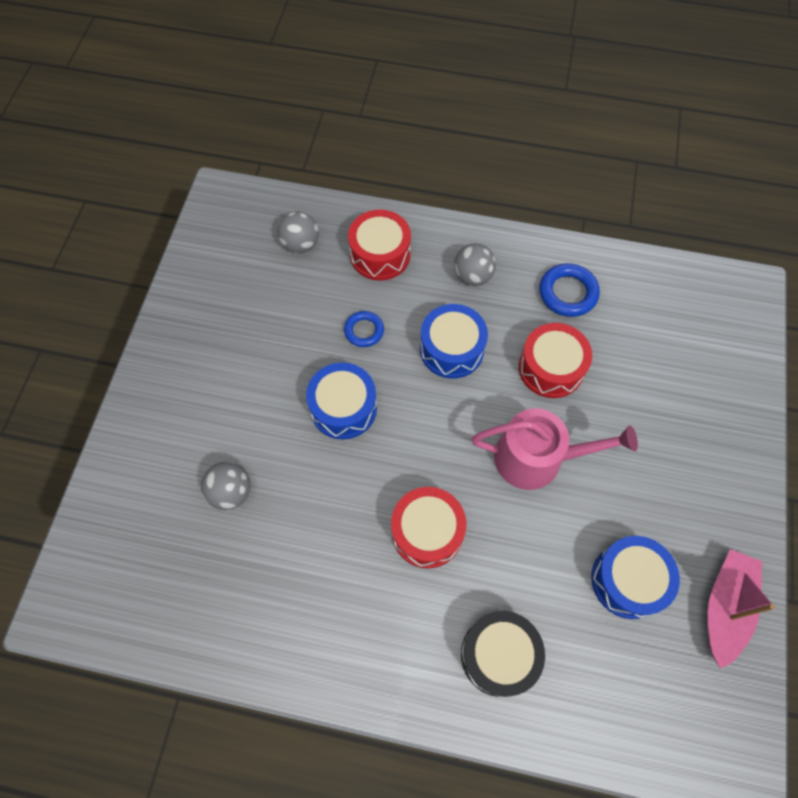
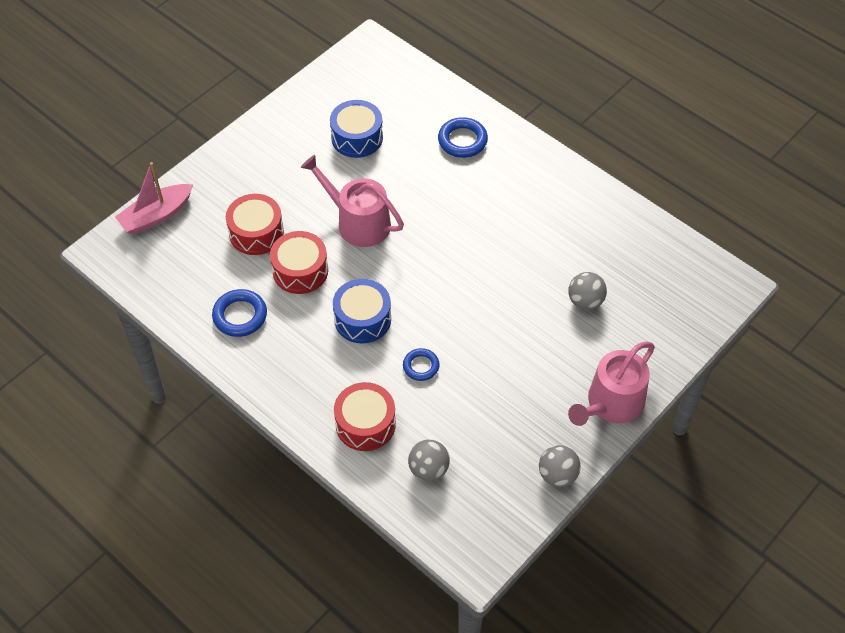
camera: 150 degrees left, 10 degrees down
blue drum [306,363,377,440] -> none
red drum [391,487,467,568] -> red drum moved to [226,194,284,255]
grey ball [454,243,496,286] -> grey ball moved to [539,445,581,487]
black drum [461,611,545,697] -> blue ring [438,117,488,158]
pink boat [708,549,775,669] -> pink boat moved to [115,162,193,235]
none -> pink watering can [568,342,655,426]

